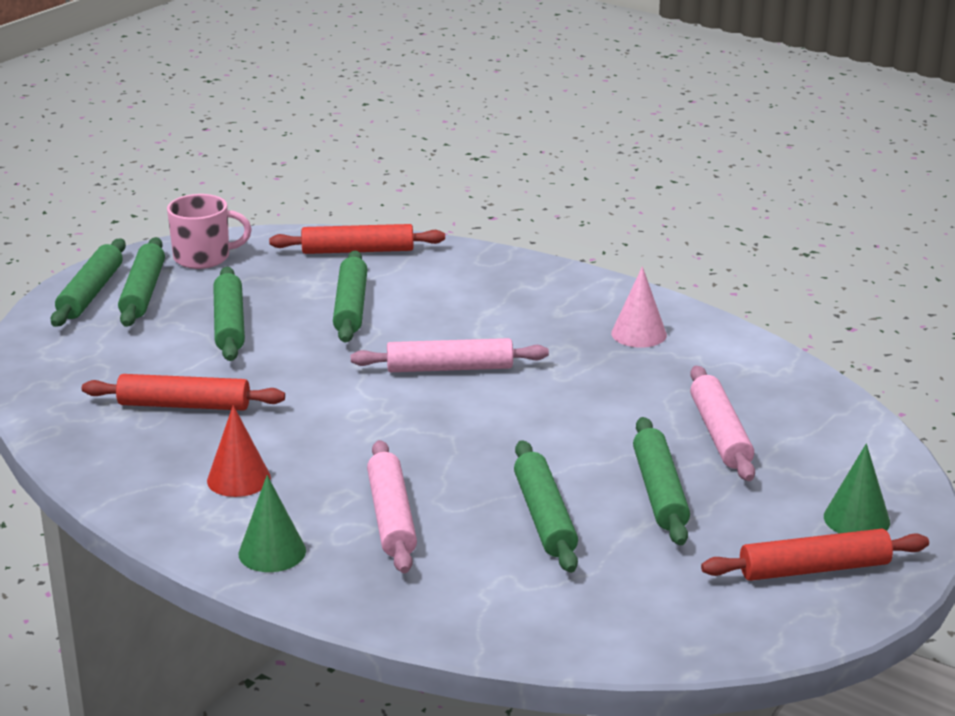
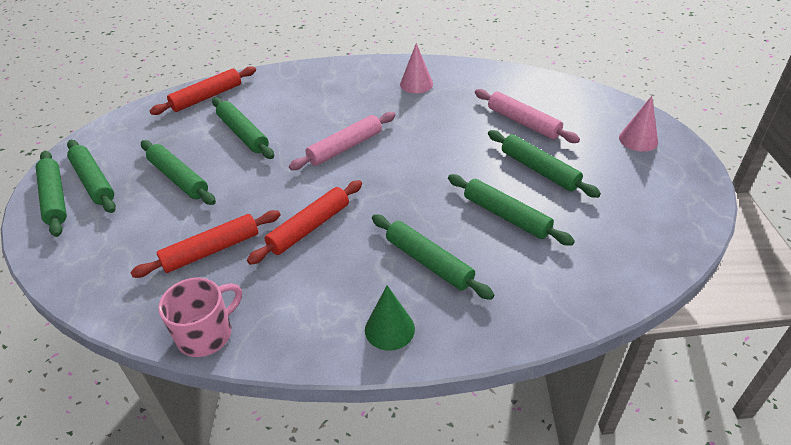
camera: 35 degrees left, 15 degrees up
pink mug [167,194,252,269] -> pink mug moved to [158,278,242,357]
red cone [207,405,271,497] -> none
pink rolling pin [367,440,417,573] -> green rolling pin [372,214,494,300]
red rolling pin [701,529,929,581] -> red rolling pin moved to [247,180,362,265]
green cone [824,443,890,533] -> pink cone [619,96,658,152]

